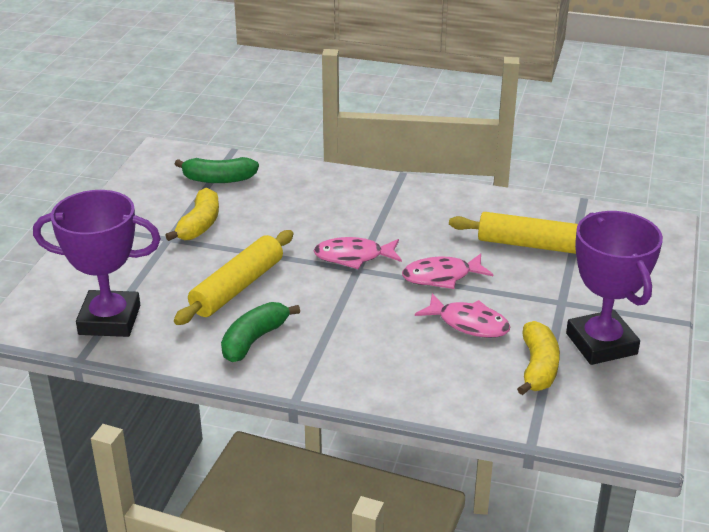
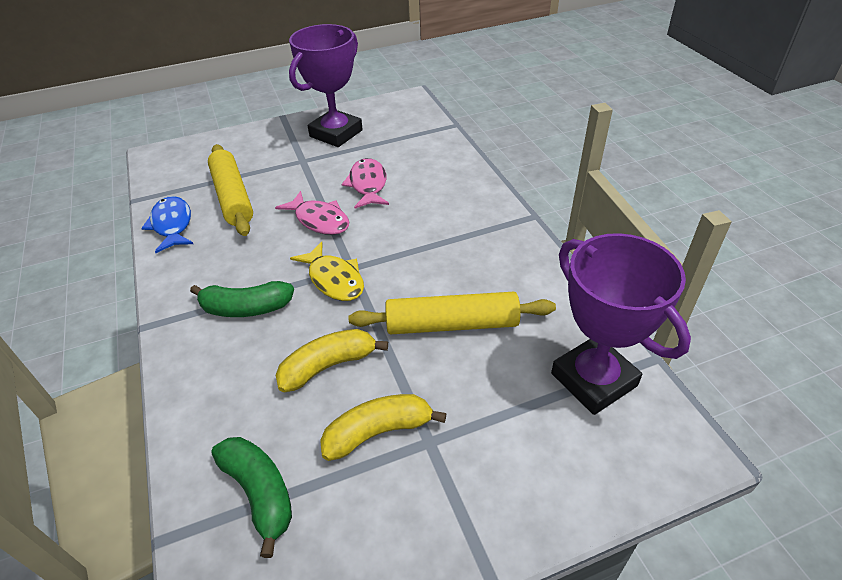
camera: 125 degrees left, 10 degrees up
green banana [221,302,300,362] -> green banana moved to [190,281,294,317]
pink fish [314,237,402,269] -> yellow fish [290,241,364,301]
yellow banana [517,321,560,395] -> yellow banana moved to [276,329,388,392]
none -> blue fish [141,196,193,253]

